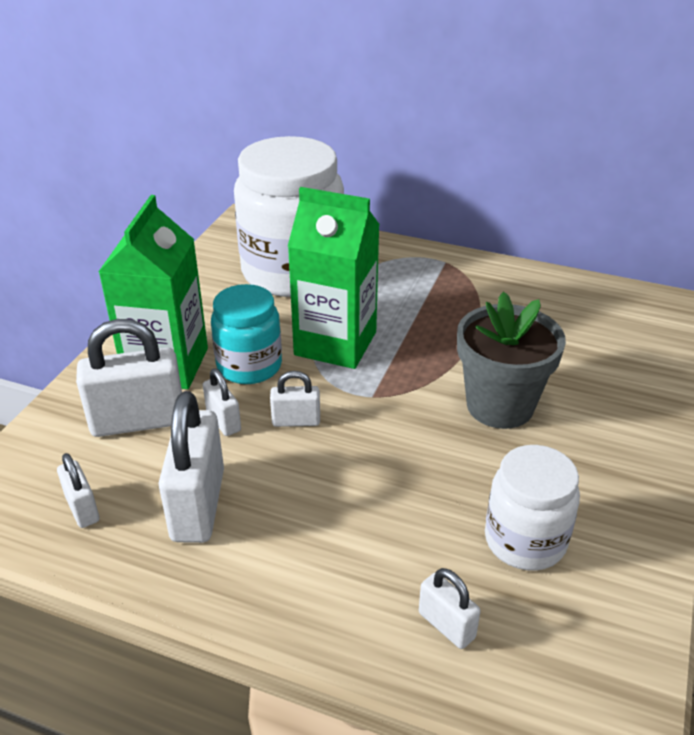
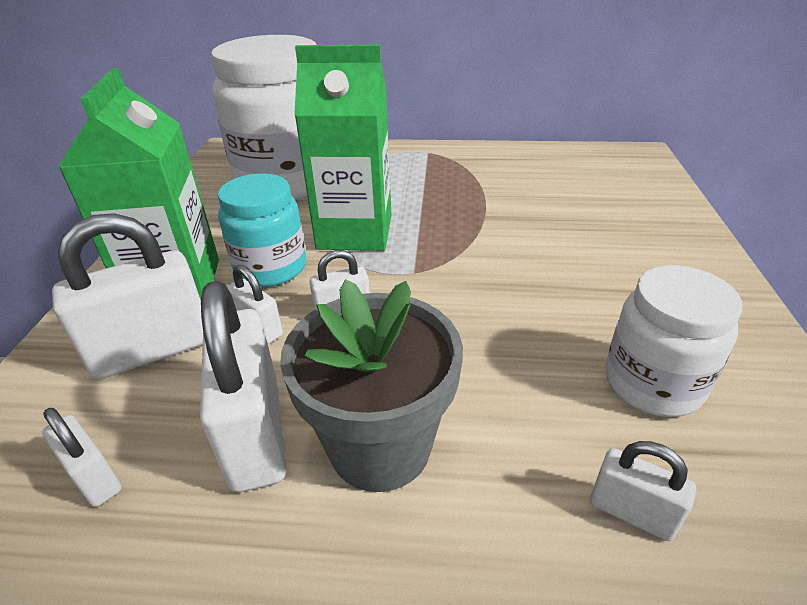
camera: 15 degrees left, 0 degrees up
grey flower pot [457,292,566,429] -> grey flower pot moved to [280,279,463,492]

